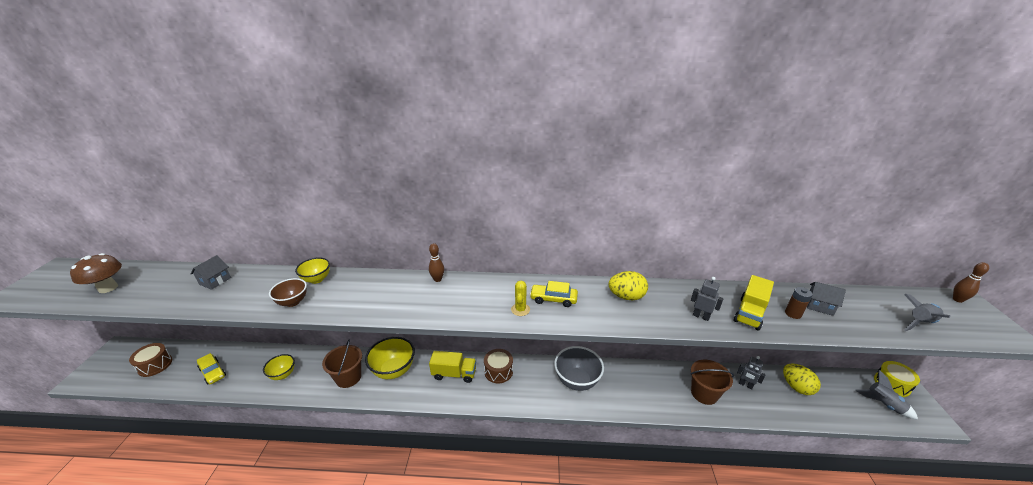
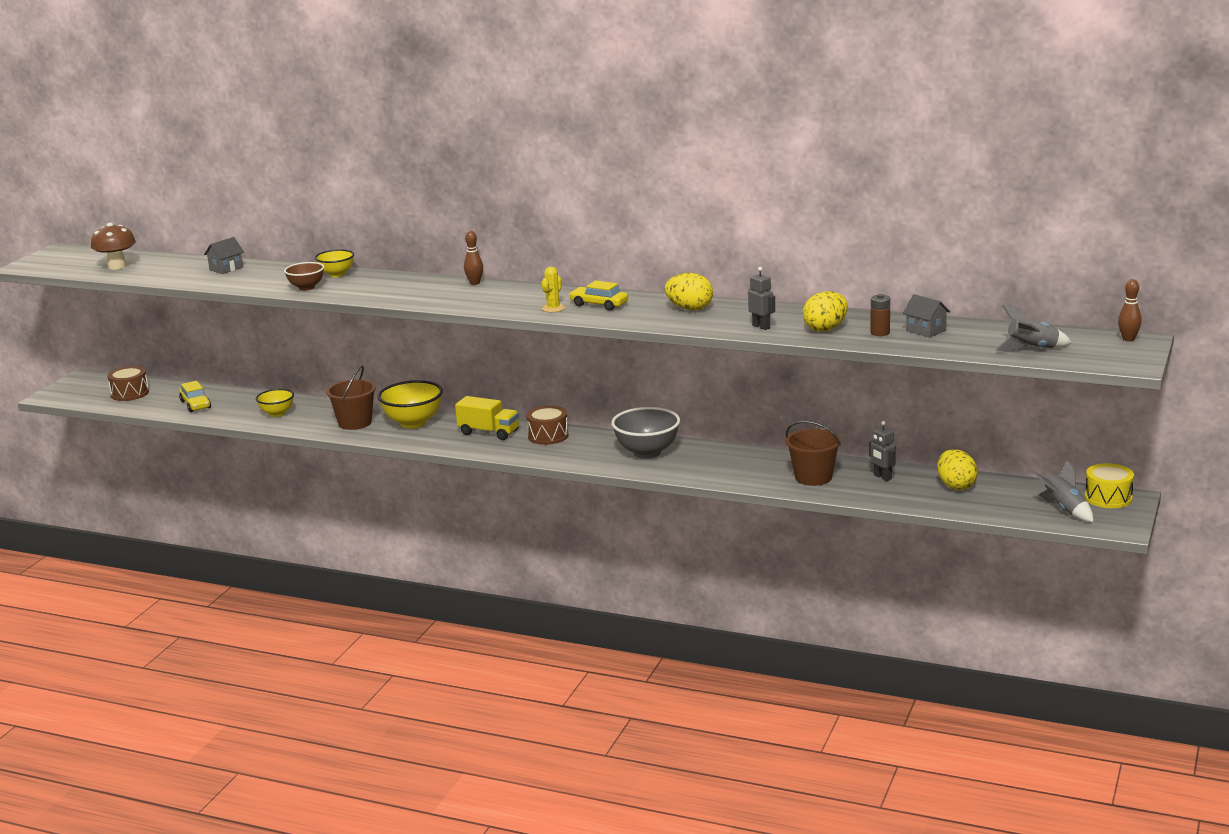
camera: 20 degrees right, 10 degrees down
yellow truck [733,275,774,330] -> yellow egg [803,291,848,332]

